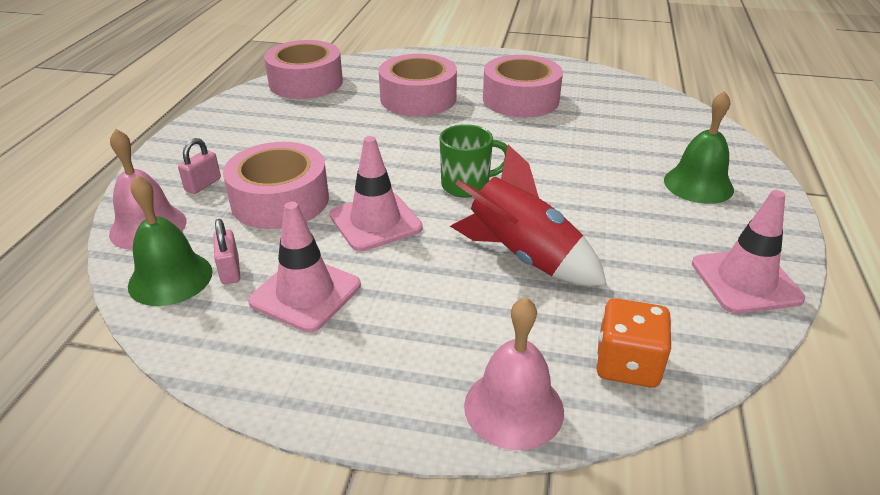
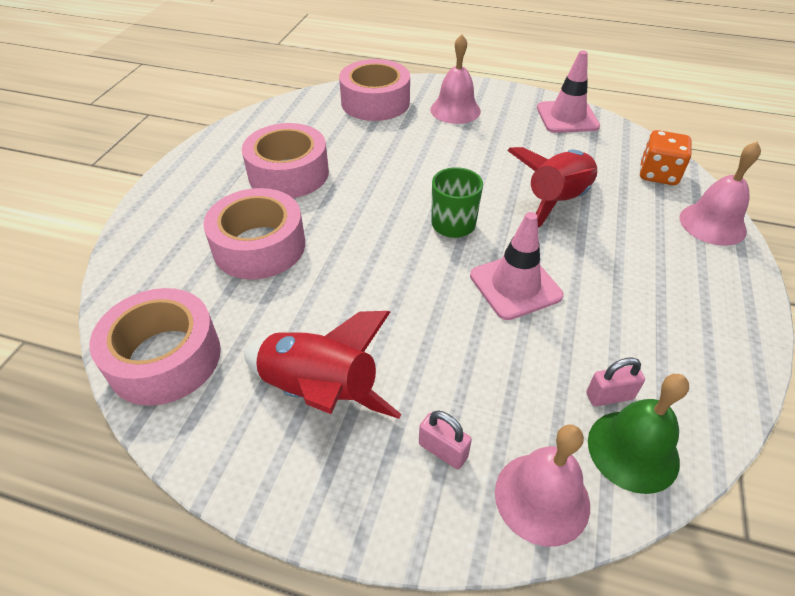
camera: 85 degrees left, 10 degrees up
pink tape [223,142,329,229] -> pink tape moved to [339,59,410,121]
pink traffic cone [248,201,361,332] -> none
green bell [664,91,734,204] -> pink bell [430,34,481,124]
none -> red rocket [244,311,402,419]

